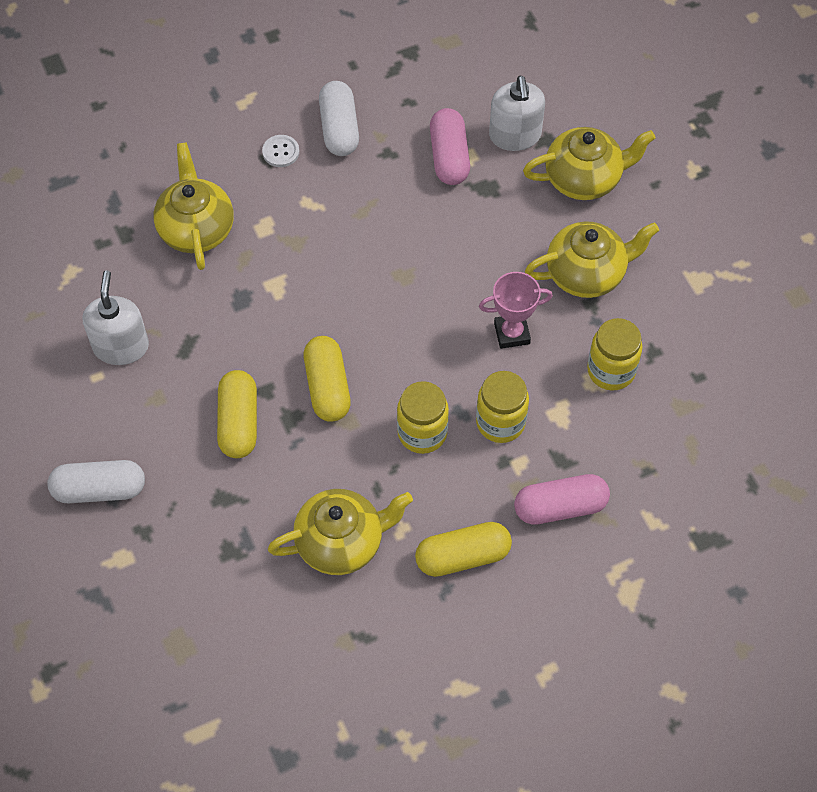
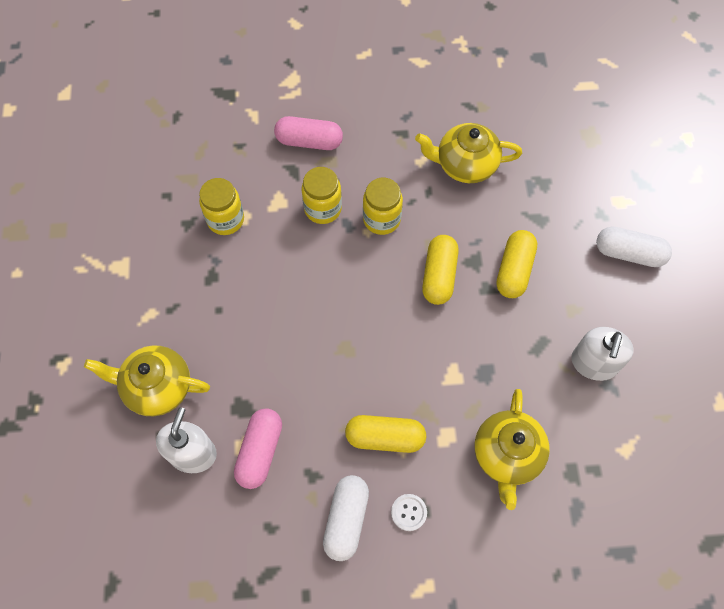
camera: 160 degrees left, 5 degrees up
yellow capsule [415,522,512,577] -> yellow capsule moved to [345,415,426,453]
pink trophy [479,272,553,349] -> none
yellow teapot [525,221,659,298] -> none

